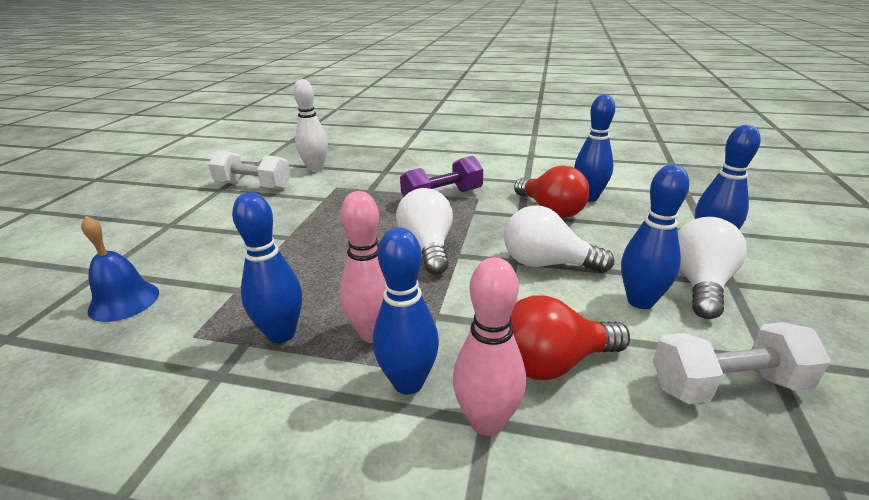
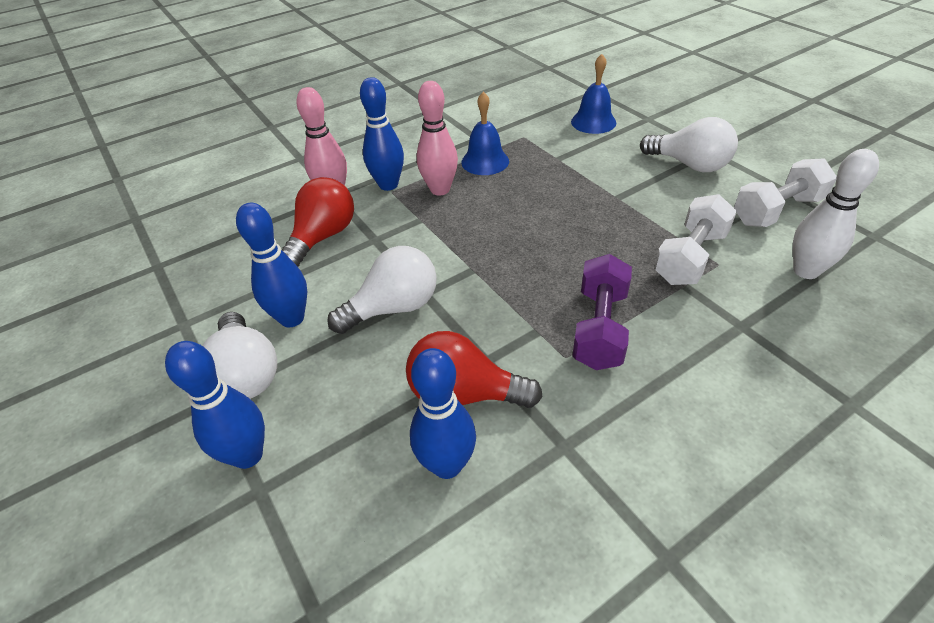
camera: 135 degrees right, 15 degrees up
blue bowling pin [232,192,302,343] -> blue bell [461,92,509,175]
white light bulb [396,188,453,274] -> white light bulb moved to [640,117,738,172]
white dumbbell [653,322,831,404] -> white dumbbell moved to [654,194,737,285]

